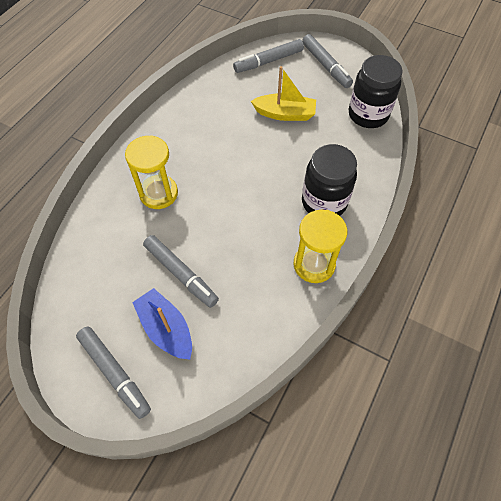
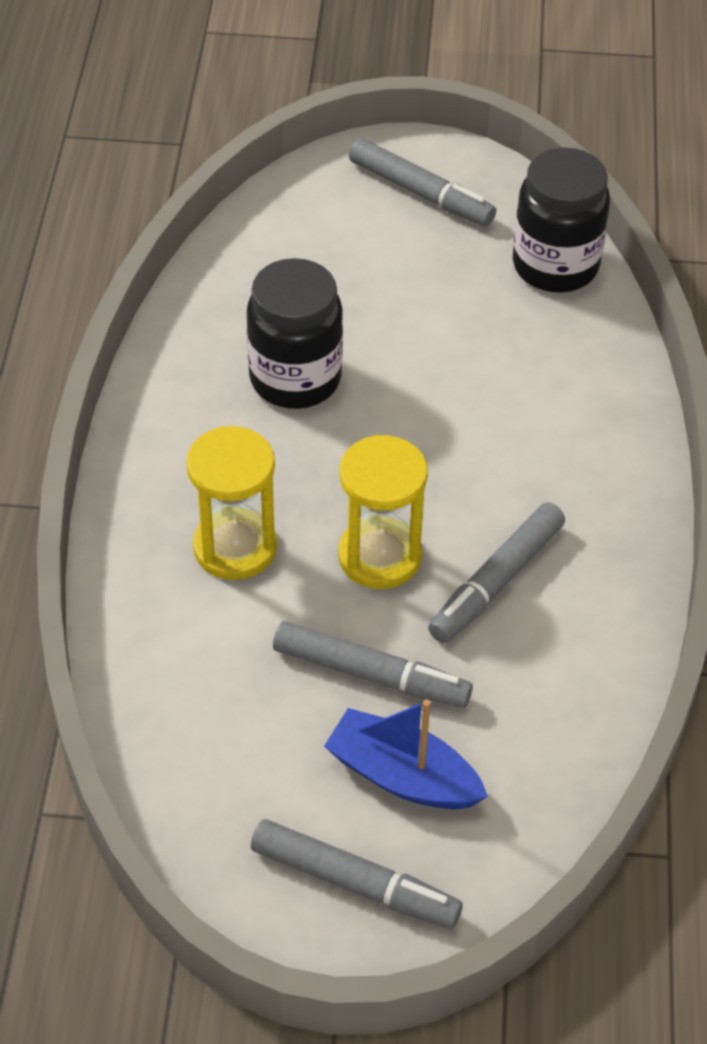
camera: 25 degrees left, 10 degrees down
grey marker [233,39,304,73] -> grey marker moved to [428,502,565,643]
yellow boat [251,66,316,121] -> none
yellow hourglass [293,210,347,283] -> yellow hourglass moved to [338,435,428,589]
black jar [302,144,357,216] -> black jar moved to [247,258,343,409]

